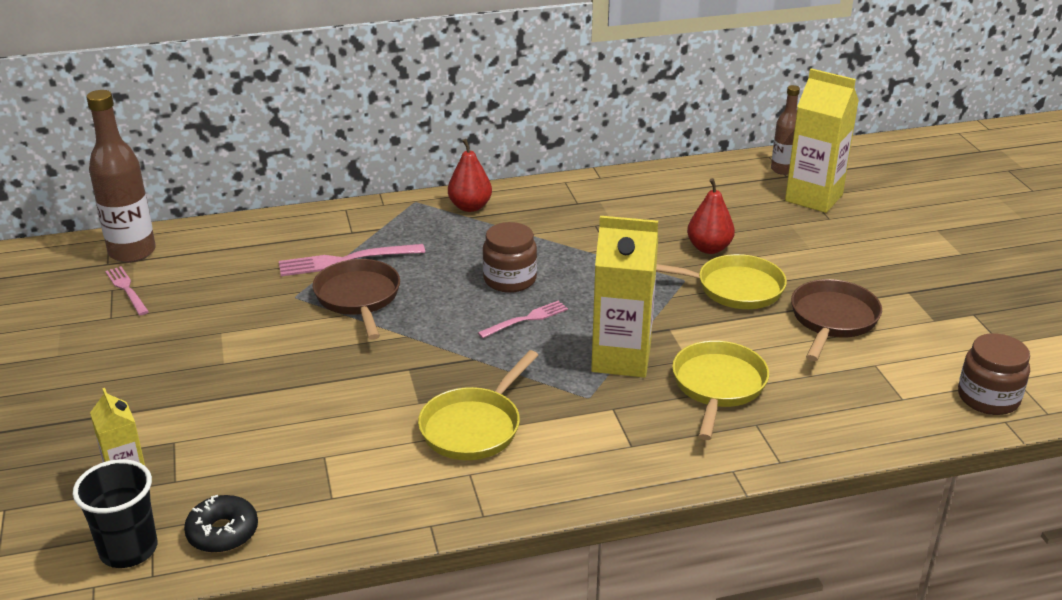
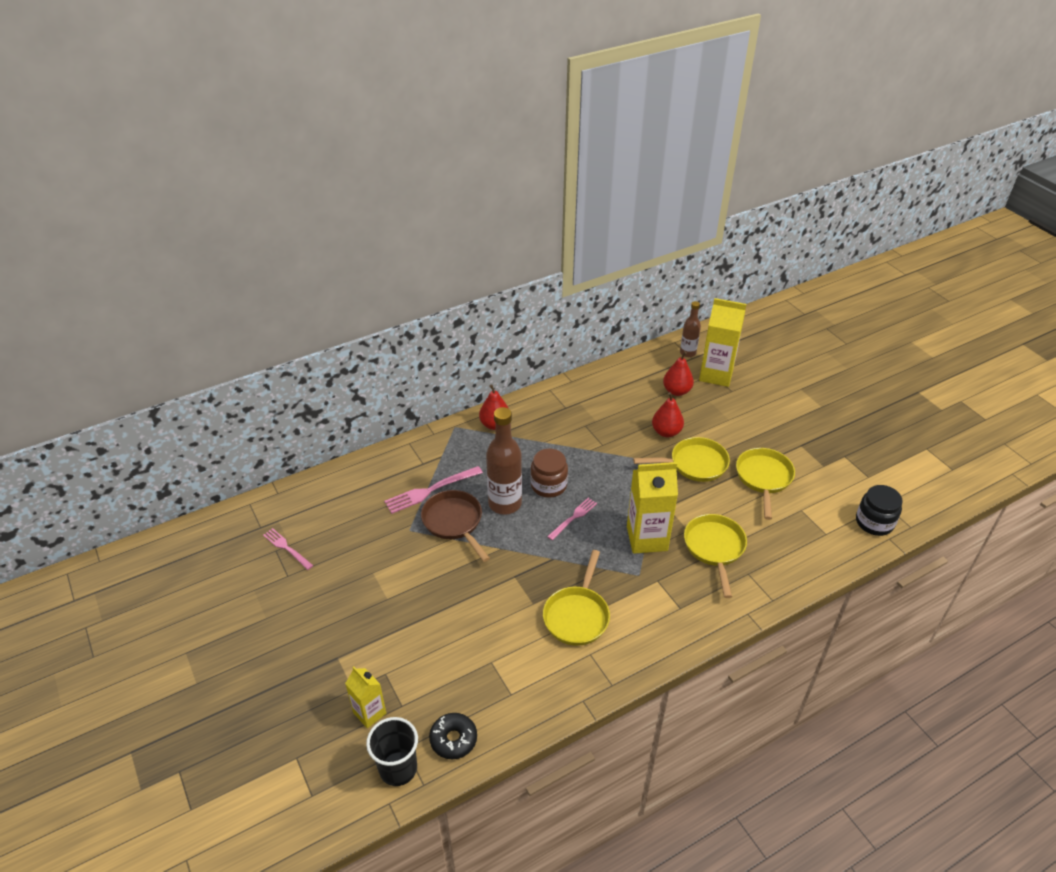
camera: 15 degrees left, 10 degrees up
brown bottle [87,90,156,263] -> brown bottle moved to [486,407,522,514]
brown pan [791,279,882,361] -> yellow pan [736,448,795,520]
brown jar [958,333,1030,415] -> black jar [856,485,903,536]
none -> red pear [663,351,694,396]

